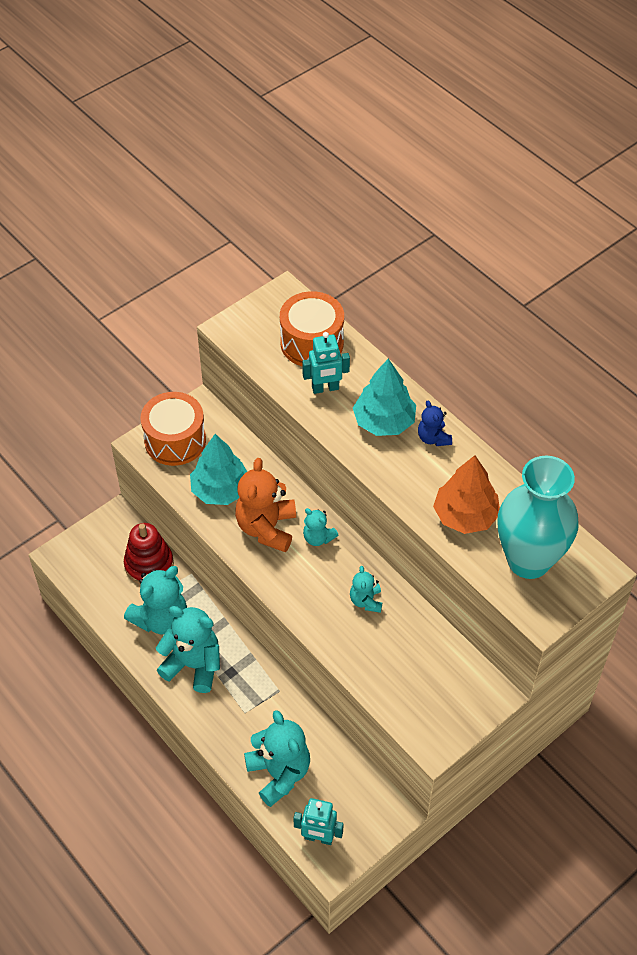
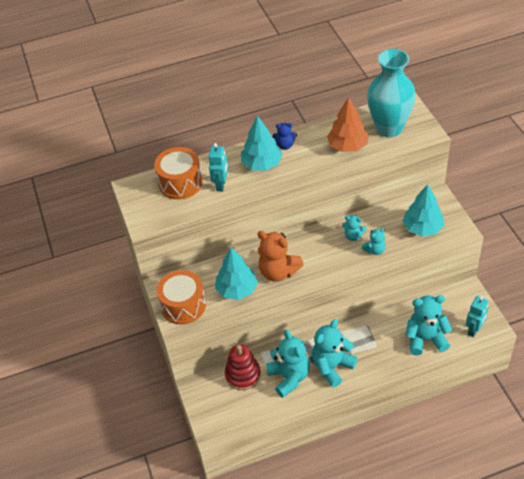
camera: 65 degrees left, 5 degrees down
turquoise teddy bear [303,508,338,546] -> turquoise teddy bear moved to [362,228,386,255]
none -> turquoise tree [403,184,444,236]

